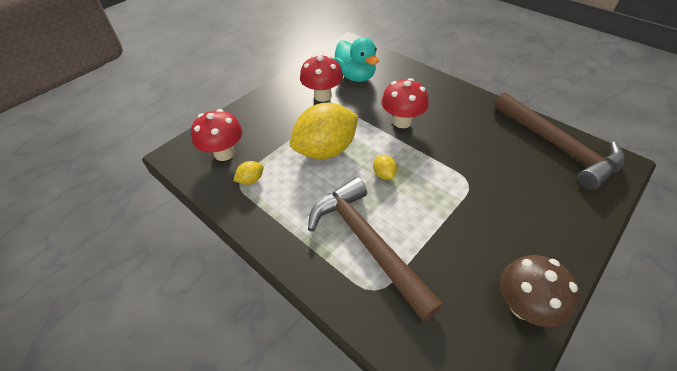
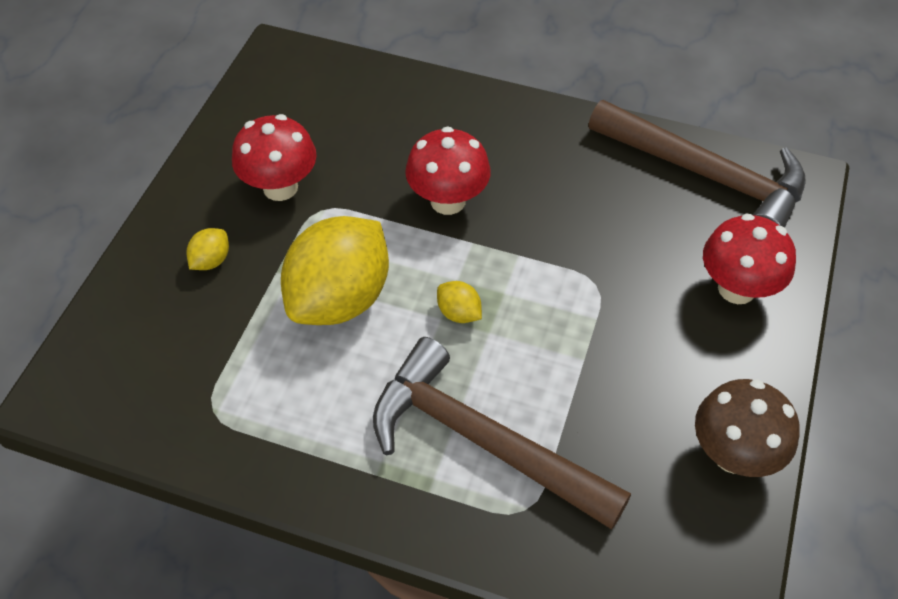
camera: 25 degrees left, 5 degrees up
red mushroom [191,109,242,161] -> red mushroom moved to [703,213,796,304]
yellow lemon [234,161,264,185] -> yellow lemon moved to [187,228,229,270]
turquoise duck [334,37,379,82] -> none

